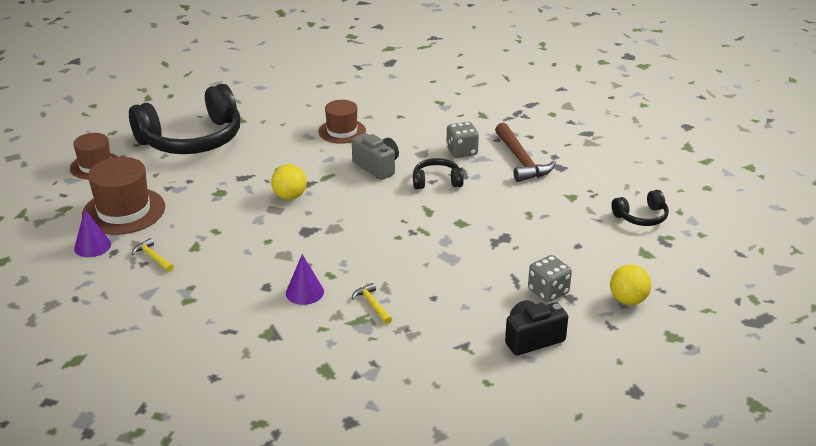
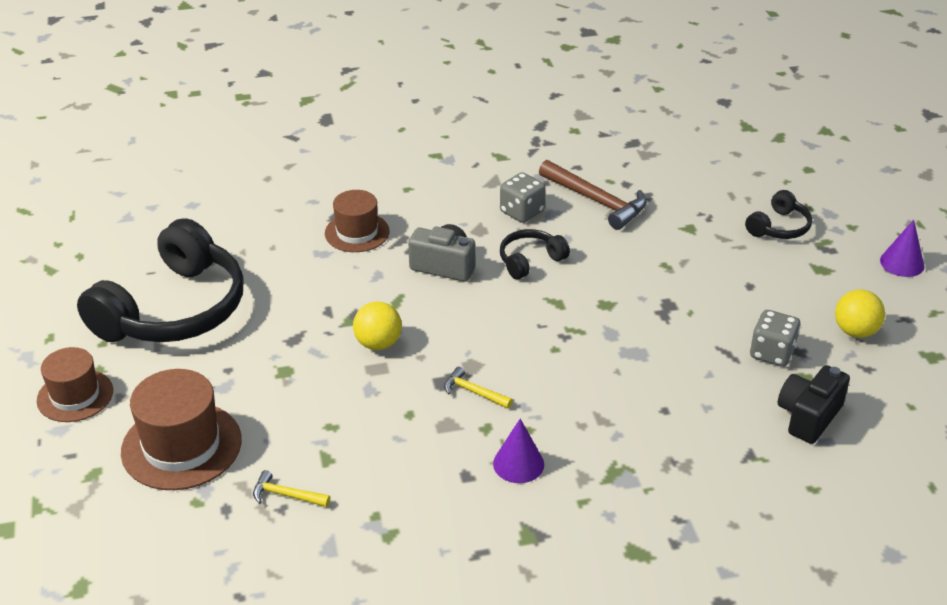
camera: 30 degrees left, 5 degrees up
purple cone [74,210,111,257] -> purple cone moved to [880,220,924,277]
yellow hammer [352,283,392,324] -> yellow hammer moved to [444,367,513,409]

